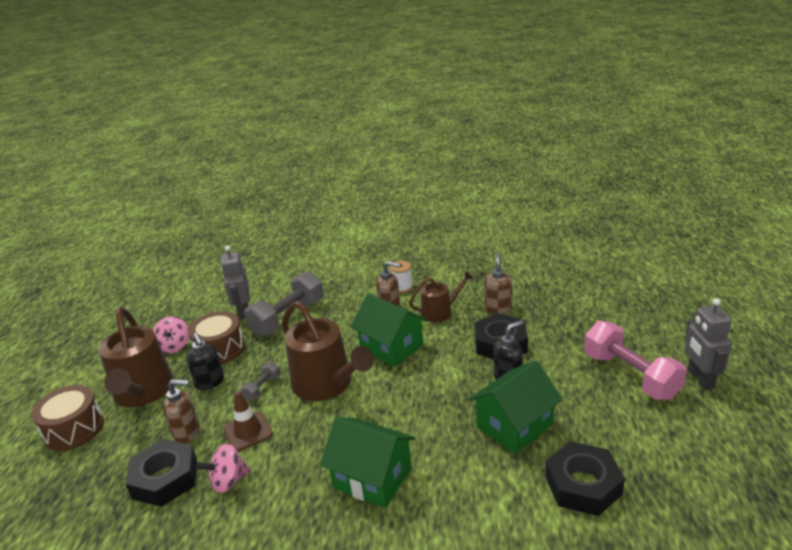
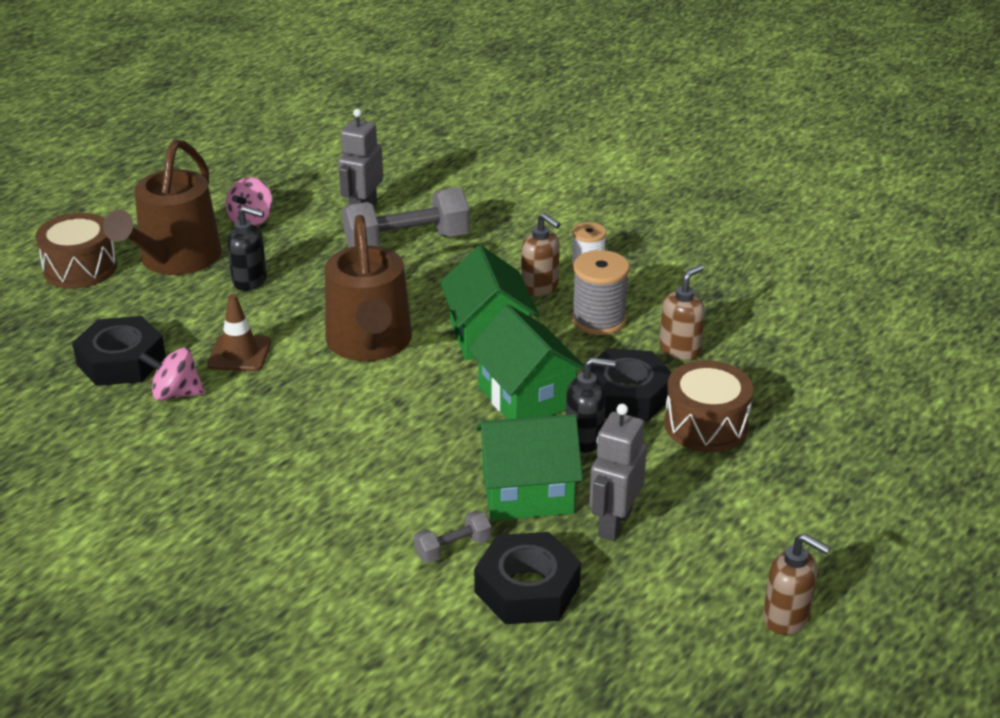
camera: 30 degrees right, 5 degrees up
brown soap dispenser [163,379,200,443] -> brown soap dispenser moved to [763,534,831,635]
black soap dispenser [186,333,224,390] -> black soap dispenser turned 75 degrees counterclockwise [227,206,267,291]
brown drum [188,311,245,364] -> brown drum moved to [664,360,753,452]
grey dumbbell [241,361,281,401] -> grey dumbbell moved to [414,510,492,563]
green house [320,417,415,508] -> green house moved to [468,304,584,419]
brown watering can [409,270,474,323] -> grey spool [572,250,630,335]
pink dumbbell [584,321,687,400] -> none
grey robot [684,298,732,390] -> grey robot moved to [589,404,647,541]

